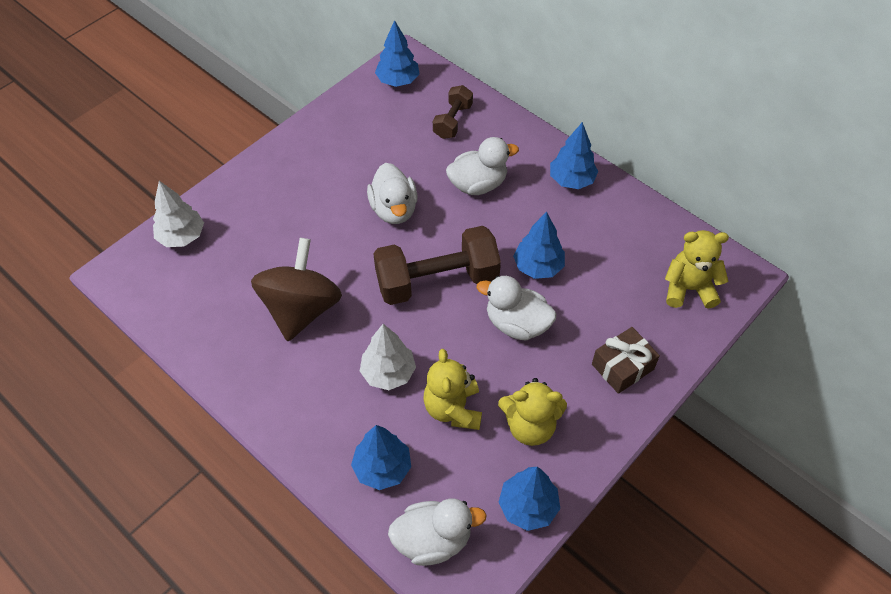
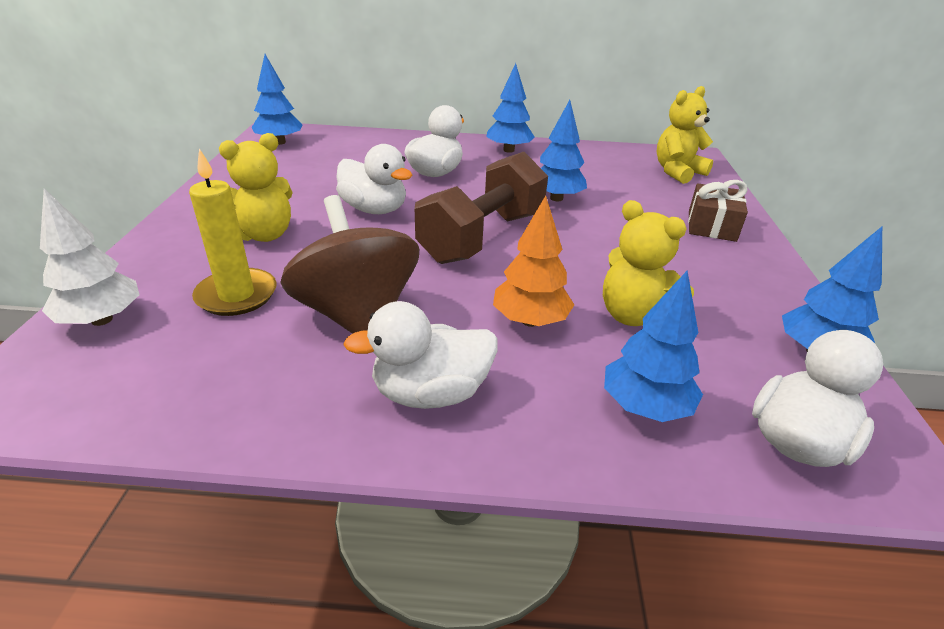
camera: 40 degrees left, 20 degrees down
white tree [360,324,416,390] -> orange tree [493,196,574,327]
brown dumbbell [433,85,473,139] -> none
white duck [477,276,556,341] -> white duck moved to [343,301,498,409]
yellow teddy bear [498,378,567,446] -> yellow teddy bear moved to [219,133,293,242]
none -> yellow candle [189,149,277,316]

